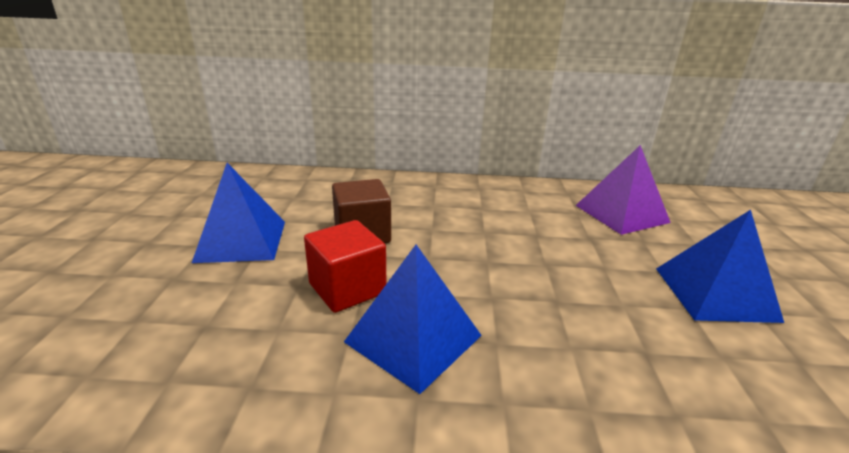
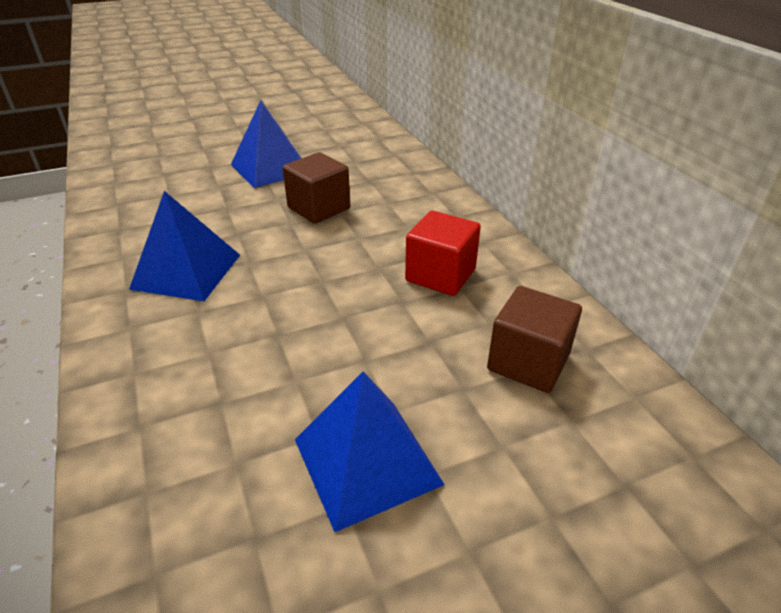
camera: 65 degrees right, 10 degrees up
red cube [304,220,386,313] -> red cube moved to [405,211,481,296]
purple pyramid [575,145,671,235] -> brown cube [487,286,582,393]

